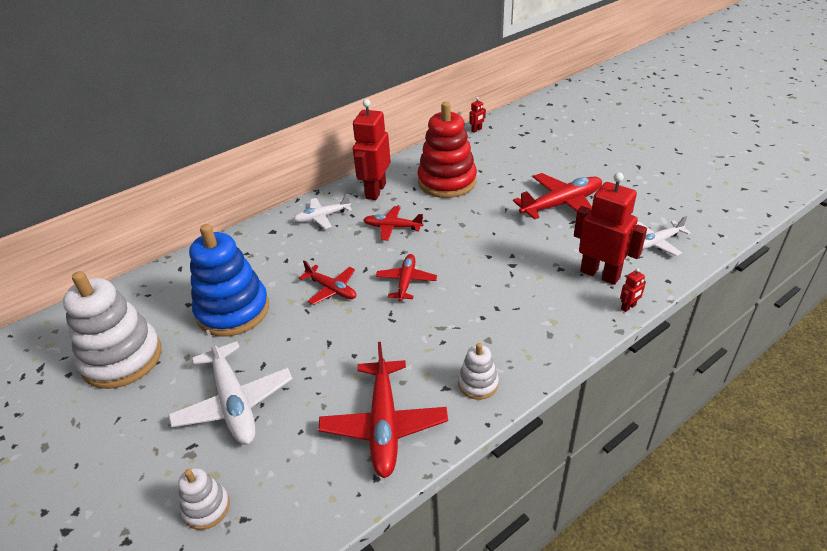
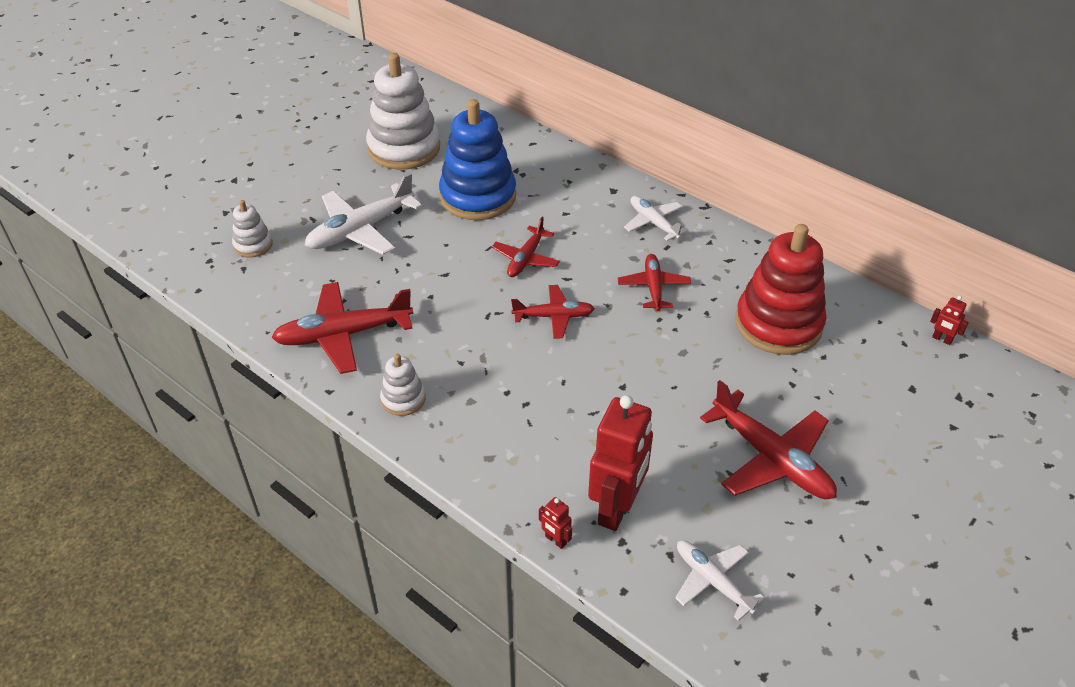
camera: 75 degrees right, 5 degrees up
red robot [353,99,391,200] -> none

